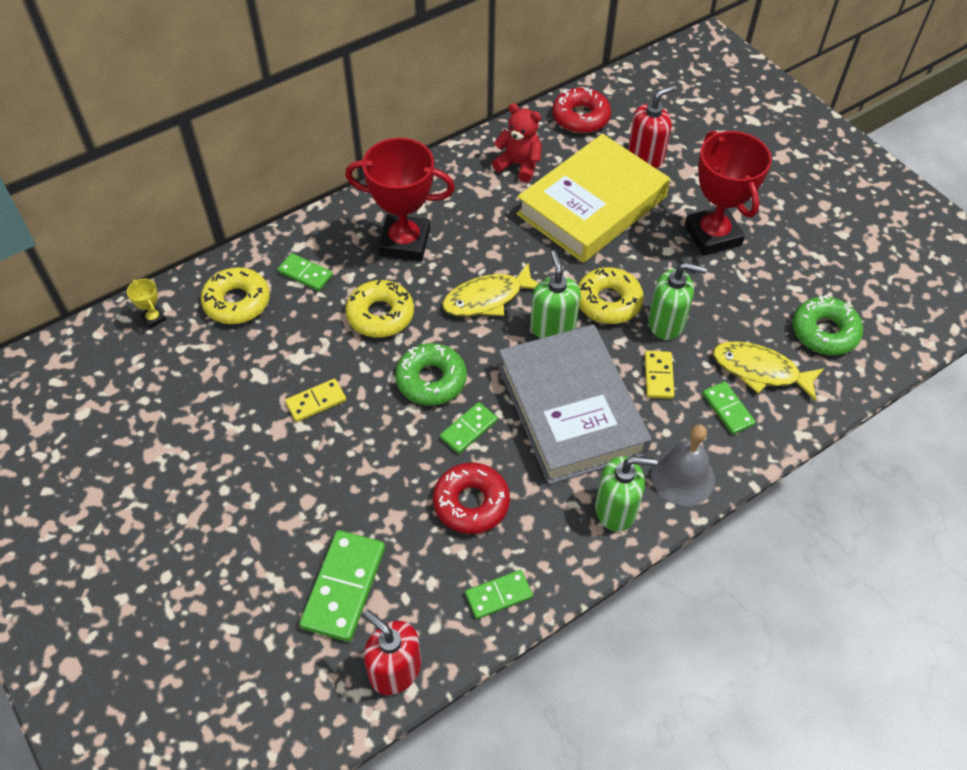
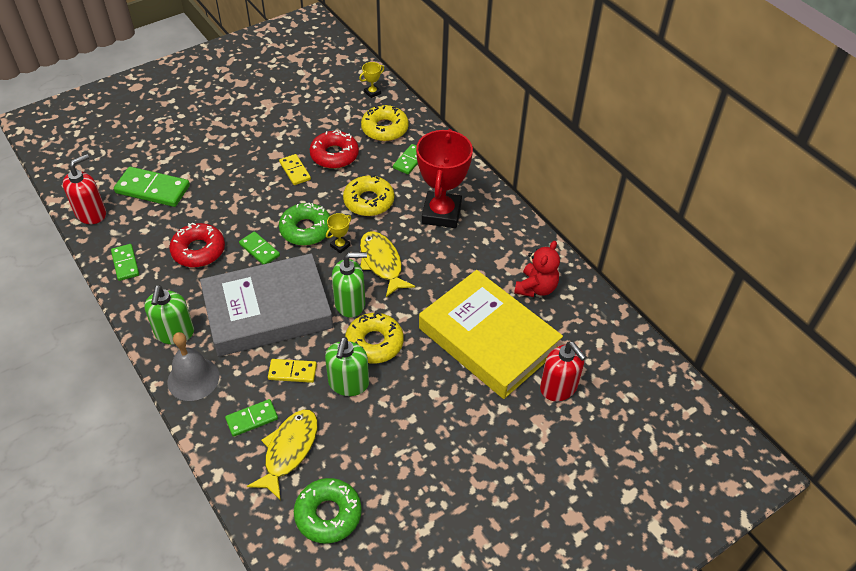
camera: 90 degrees right, 5 degrees down
red donut [552,87,611,133] -> red donut moved to [310,130,359,169]
red trophy [685,131,772,256] -> none
none -> yellow trophy [326,213,351,253]

